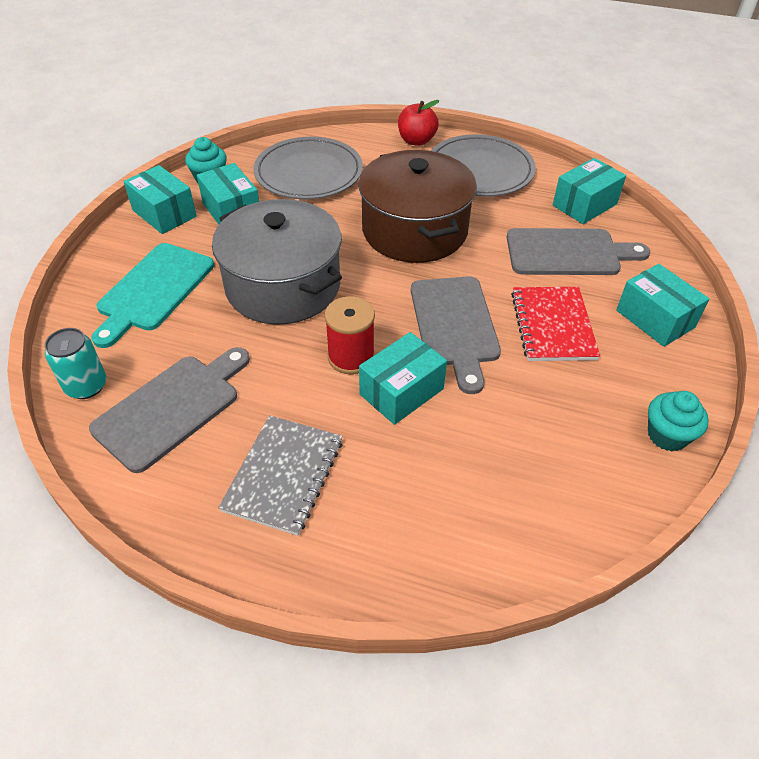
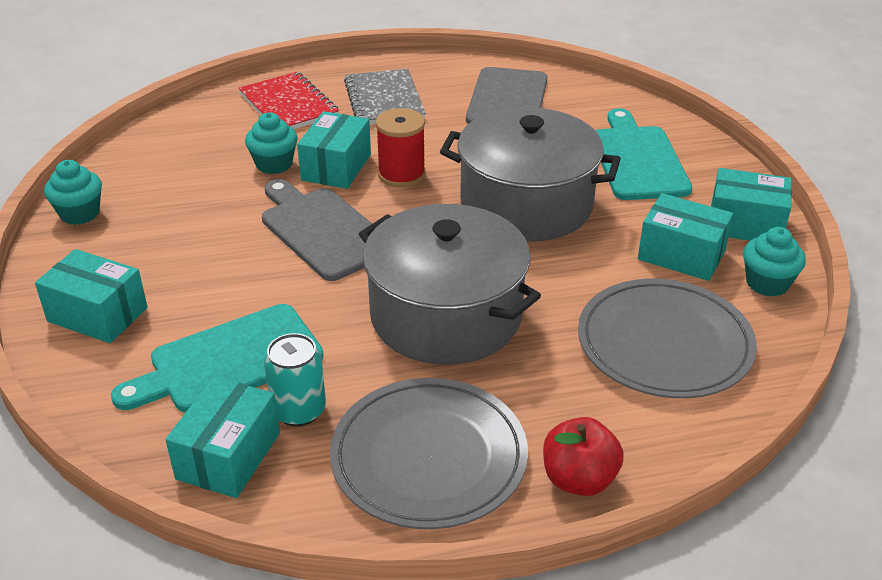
camera: 150 degrees right, 10 degrees down
turquoise can [45,328,106,399] -> turquoise can moved to [264,333,326,426]
brown pot [358,150,477,263] -> grey pot [359,204,541,365]
grey cutting board [507,228,650,275] -> turquoise cutting board [111,304,323,412]
red notebook [511,287,600,361] -> red notebook moved to [238,72,339,129]
none -> turquoise cupcake [245,112,298,174]

